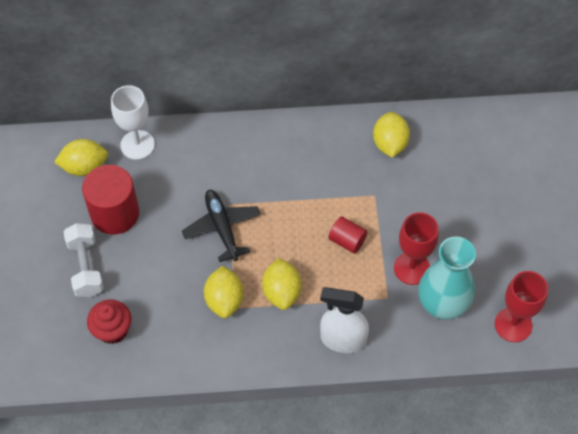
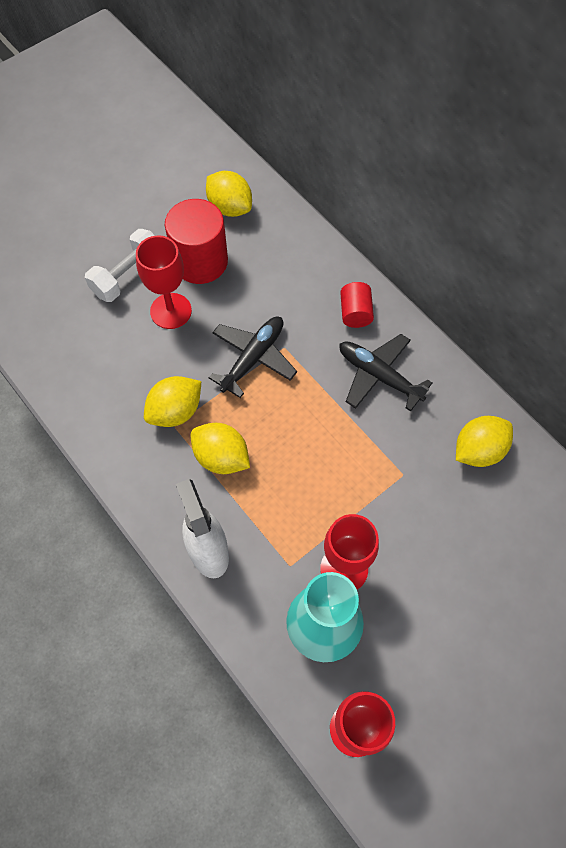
camera: 55 degrees right, 5 degrees up
red cupcake [87,299,131,344] -> none
white goblet [111,85,155,160] -> none
yellow lemon [262,258,302,310] -> yellow lemon turned 75 degrees clockwise [191,423,250,474]
red cylinder [328,216,367,254] -> red cylinder moved to [340,282,374,328]
none -> red goblet [136,235,192,329]
none -> black plane [339,334,432,411]

